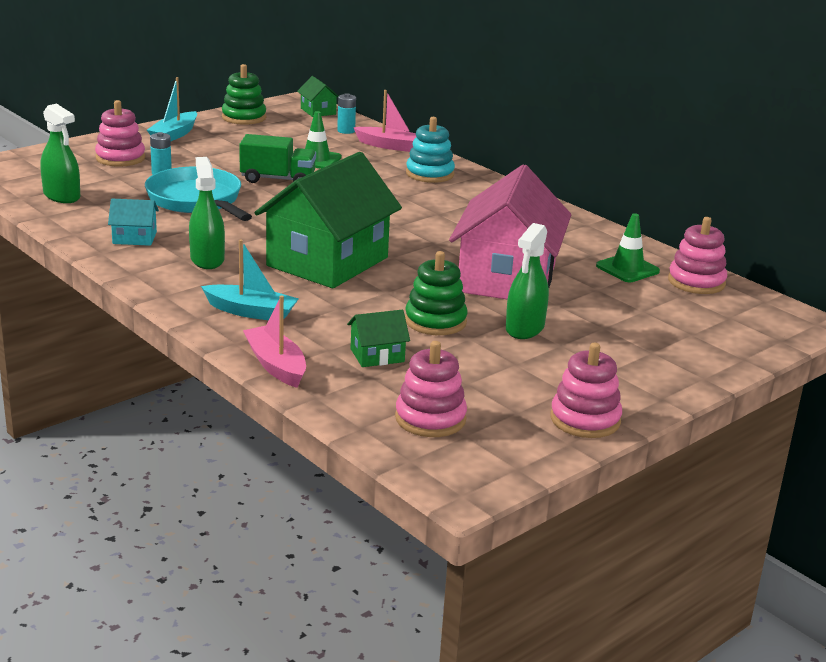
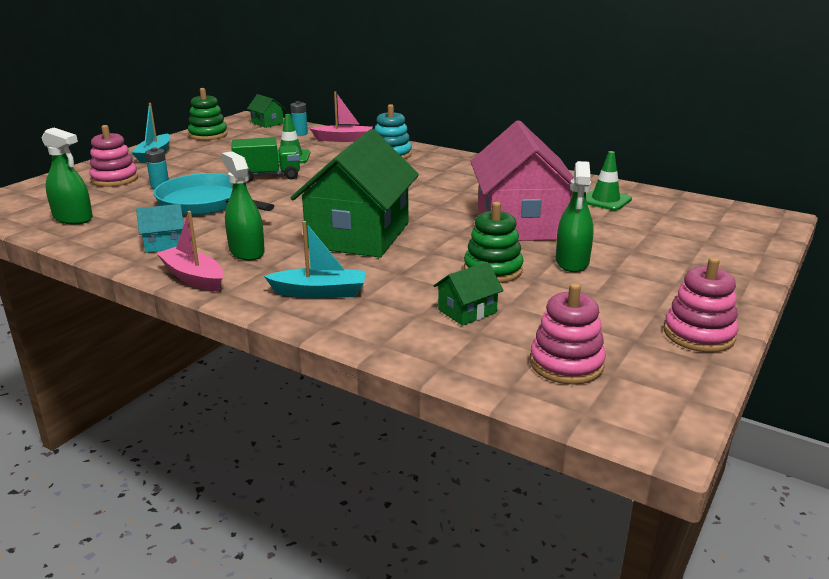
camera: 15 degrees left, 0 degrees up
pink boat [243,295,306,388] -> pink boat moved to [156,211,223,292]
pink stacking toy [668,217,727,294] -> none

